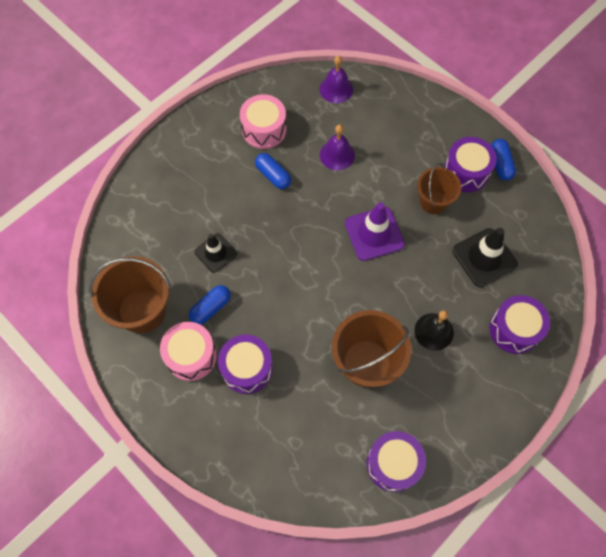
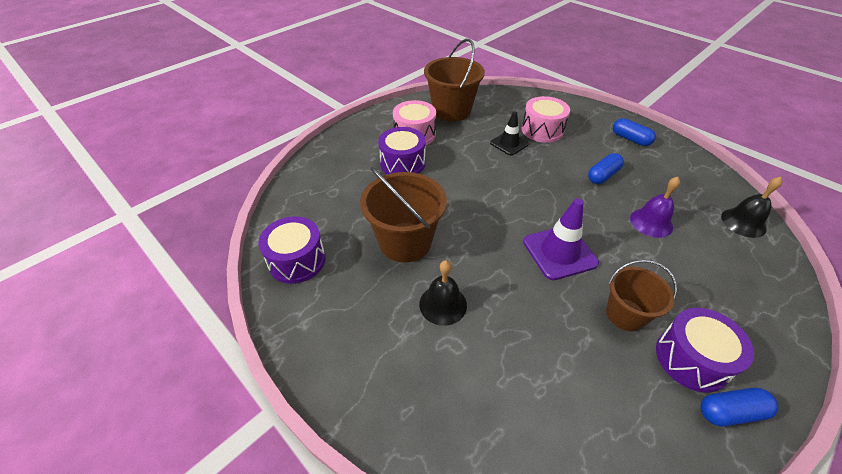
camera: 90 degrees right, 20 degrees down
blue capsule [189,285,231,325] -> blue capsule moved to [613,118,656,146]
pink drum [240,94,286,149] -> pink drum moved to [522,96,570,143]
purple bell [319,56,353,103] -> black bell [721,177,782,238]
black traffic cone [452,228,518,287] -> none
purple drum [490,295,550,354] -> none

